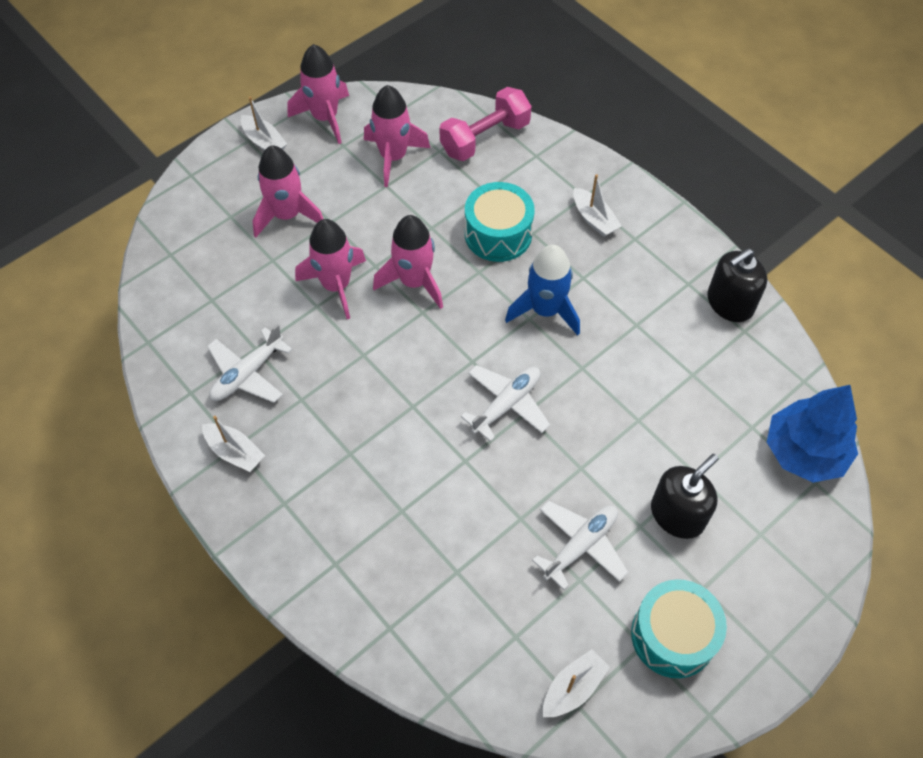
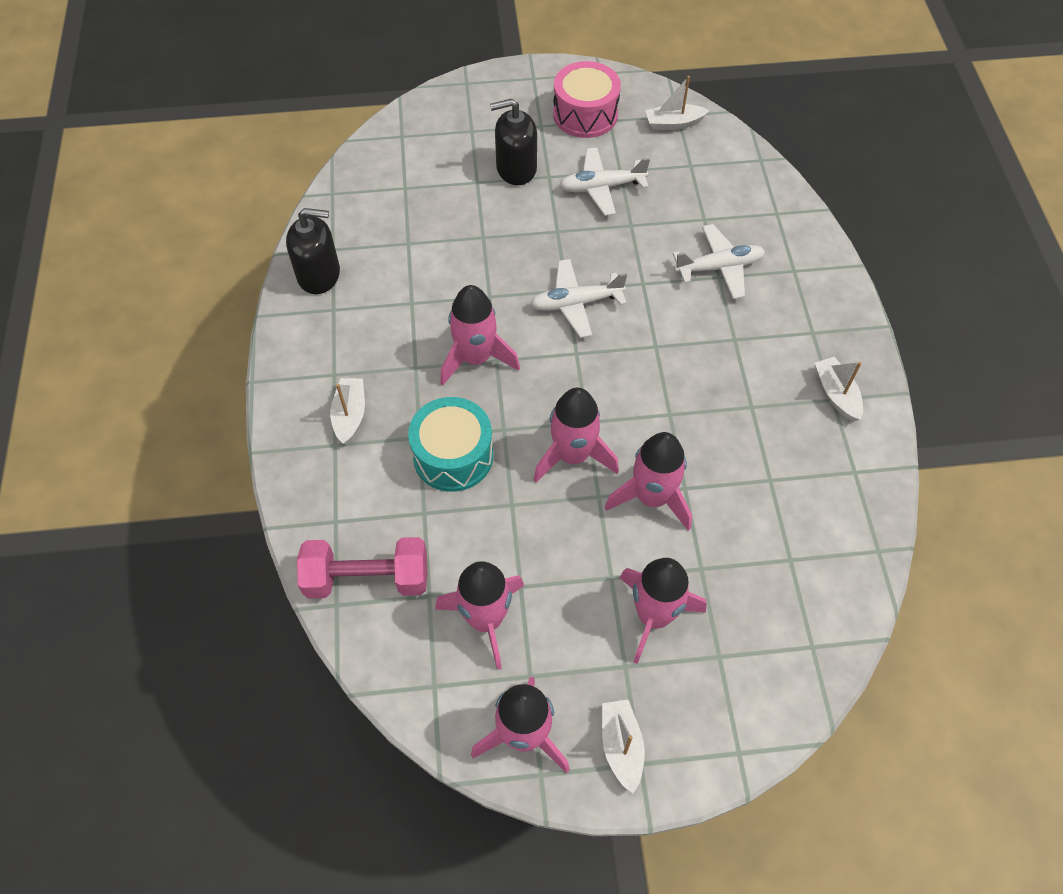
camera: 145 degrees left, 0 degrees up
white plane [207,324,292,403] -> white plane moved to [673,224,765,299]
blue rocket [505,245,580,336] -> pink rocket [440,285,520,385]
turquoise drum [631,579,727,678] -> pink drum [553,61,621,138]
blue tree [767,385,858,483] -> none

